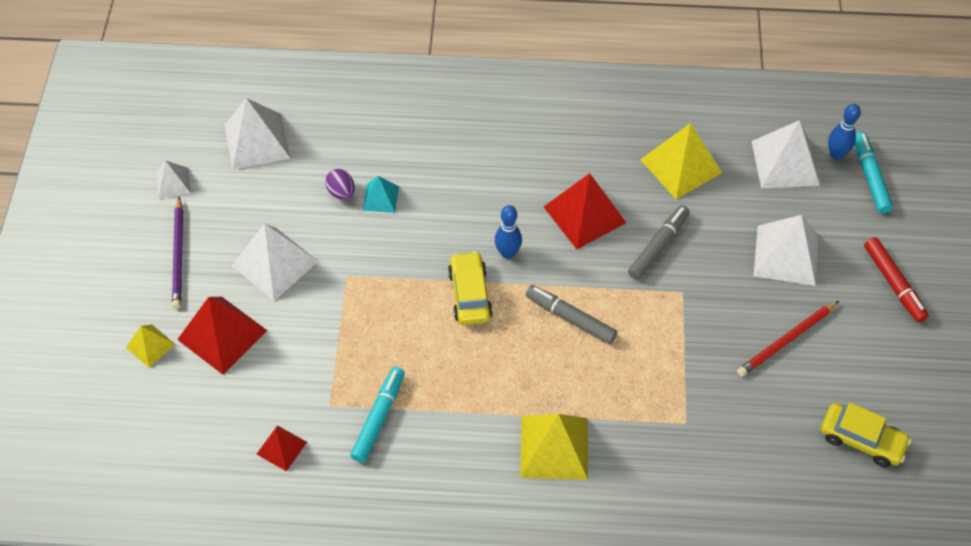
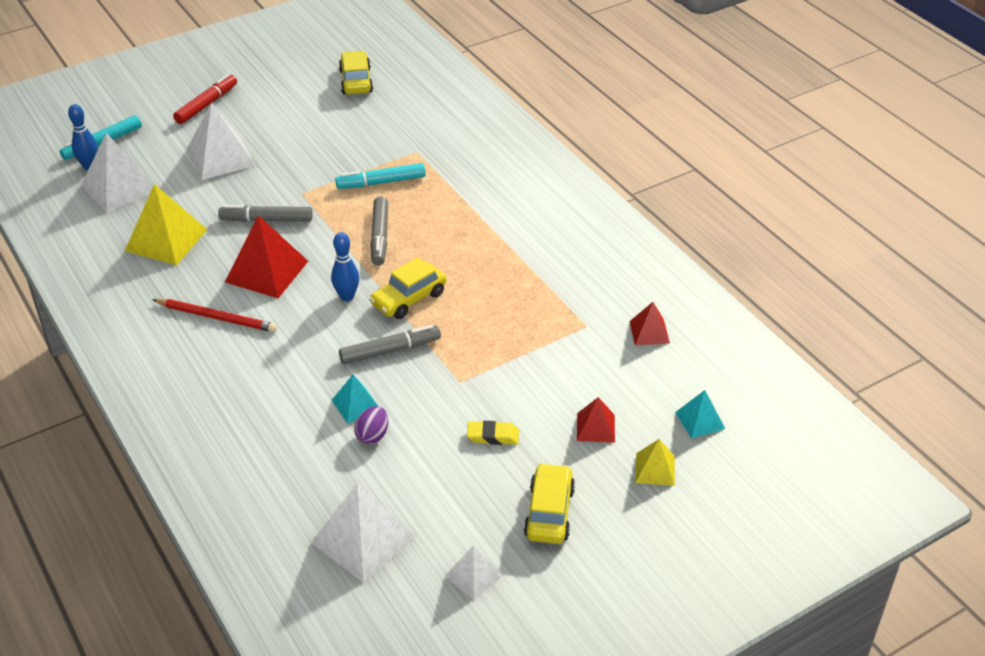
camera: 125 degrees left, 15 degrees down
purple pencil [172,196,183,309] -> yellow car [524,463,575,544]
red pyramid [177,297,267,375] -> red pyramid [577,397,615,443], size x0.55
white pyramid [232,223,319,301] -> yellow eraser [467,421,519,445]
turquoise marker [350,367,405,463] -> turquoise marker moved to [335,163,426,189]
yellow pyramid [520,414,588,480] -> none
red pencil [737,301,839,377] -> red pencil moved to [152,299,277,332]
none -> grey marker [339,325,441,365]
none -> turquoise pyramid [675,390,725,439]

